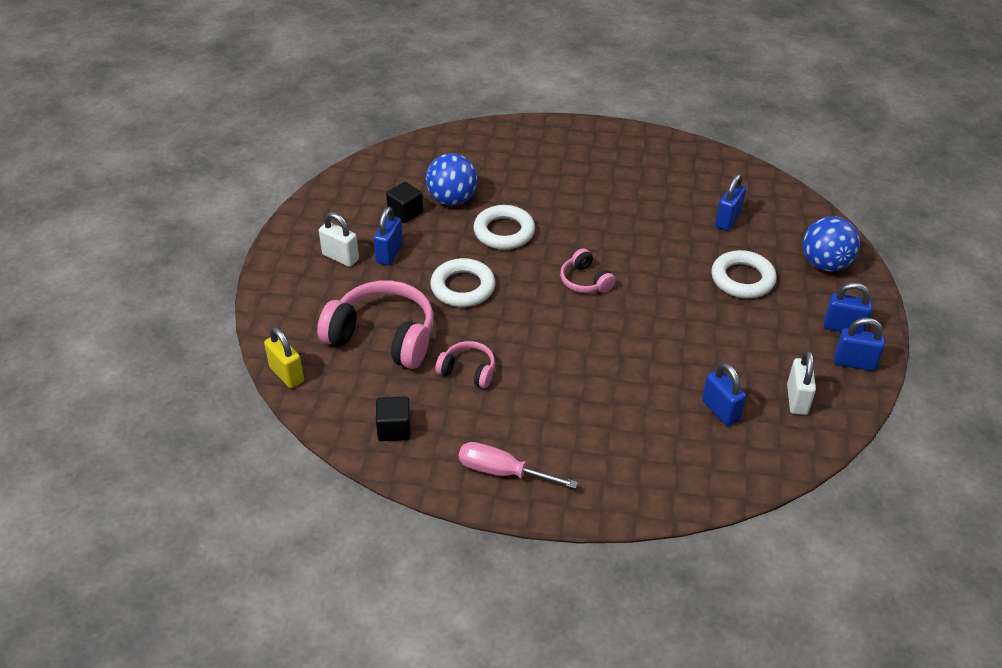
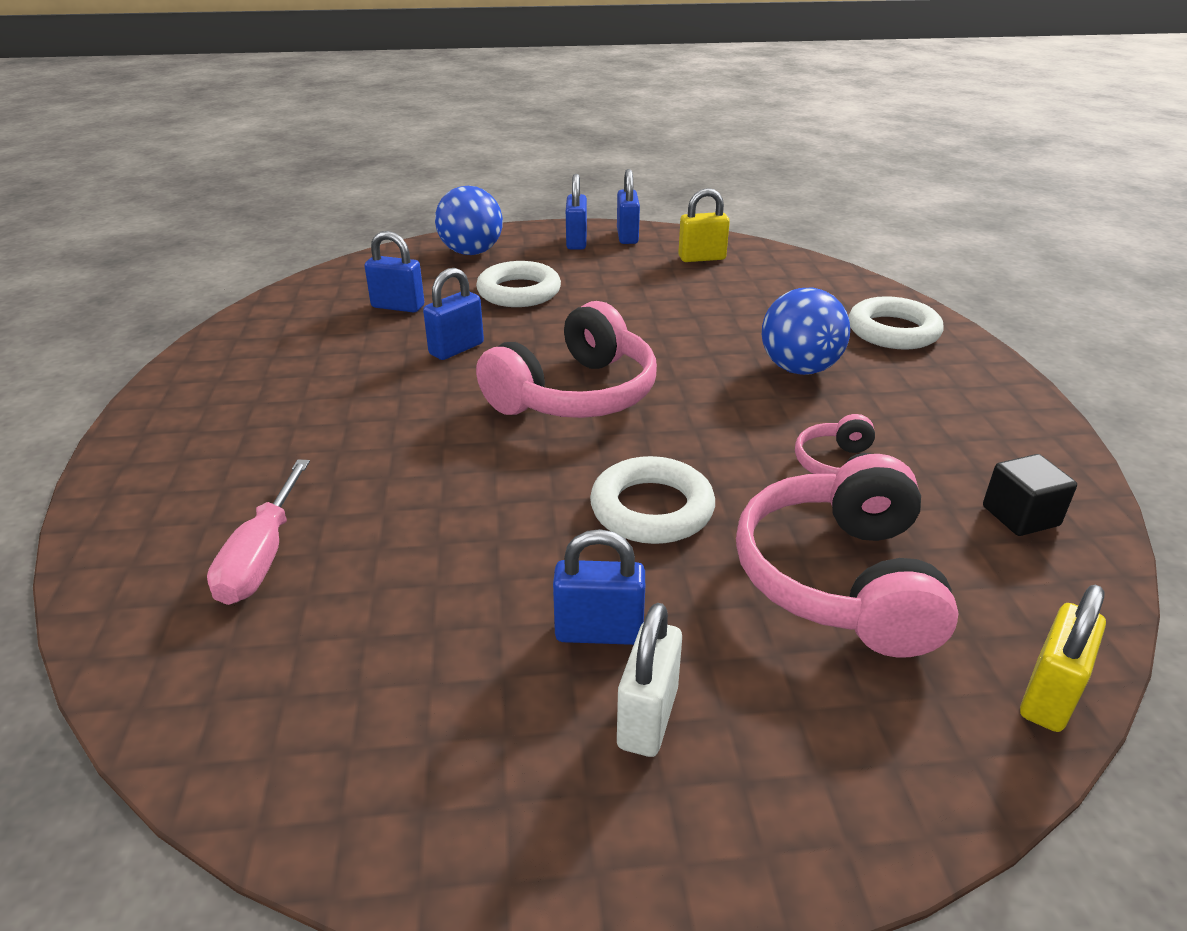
camera: 105 degrees left, 10 degrees down
black cube [386,182,423,223] -> none
blue ball [426,153,477,206] -> blue ball moved to [762,288,850,375]
pink screwdriver [459,442,578,489] -> pink screwdriver moved to [207,459,310,605]
white ring [473,205,535,250] -> white ring moved to [849,296,944,350]
pink headphones [560,248,616,293] -> pink headphones [476,301,657,418], size x1.97
blue padlock [702,362,746,426] -> blue padlock moved to [423,268,484,360]
white padlock [787,351,816,415] -> yellow padlock [678,188,730,262]

